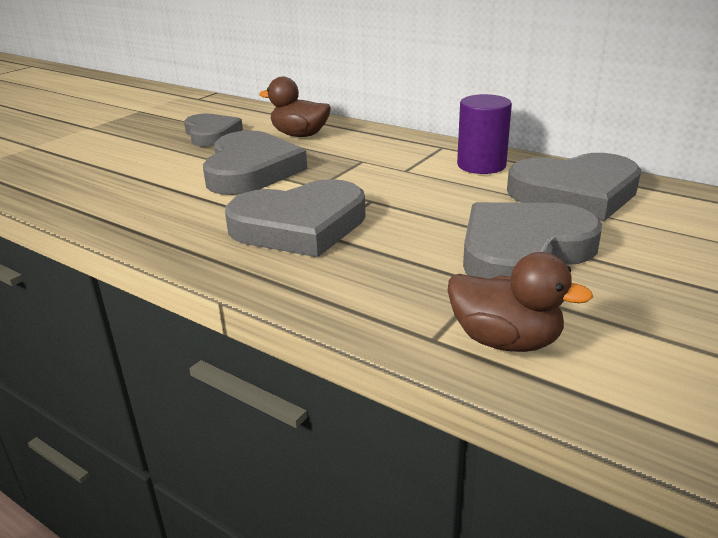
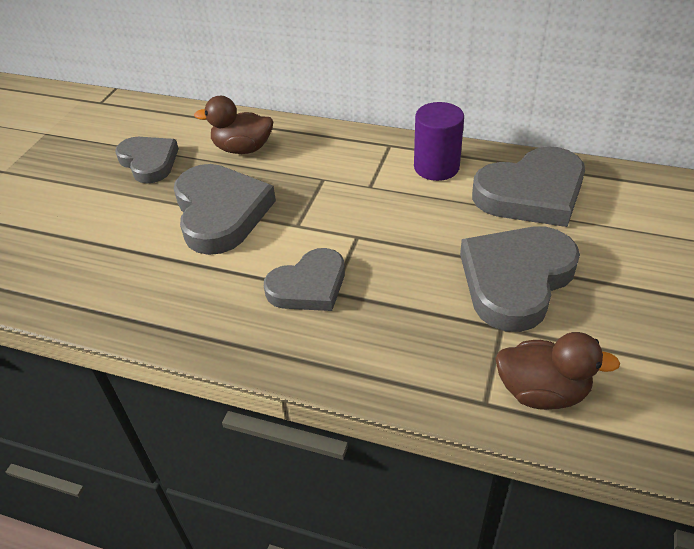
camera: 15 degrees left, 15 degrees up
grey heart [225,179,366,257] -> grey heart [264,248,345,311], size x0.65

